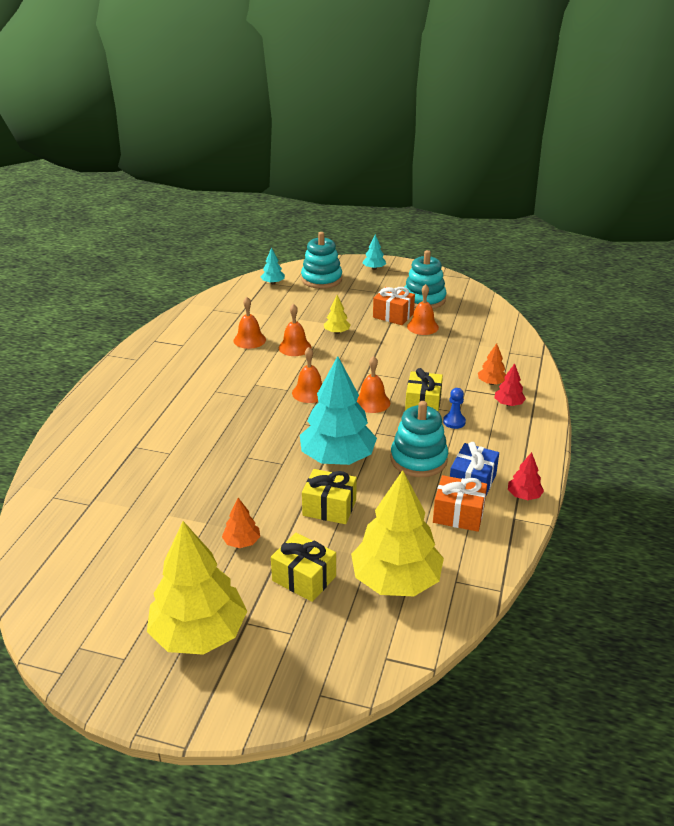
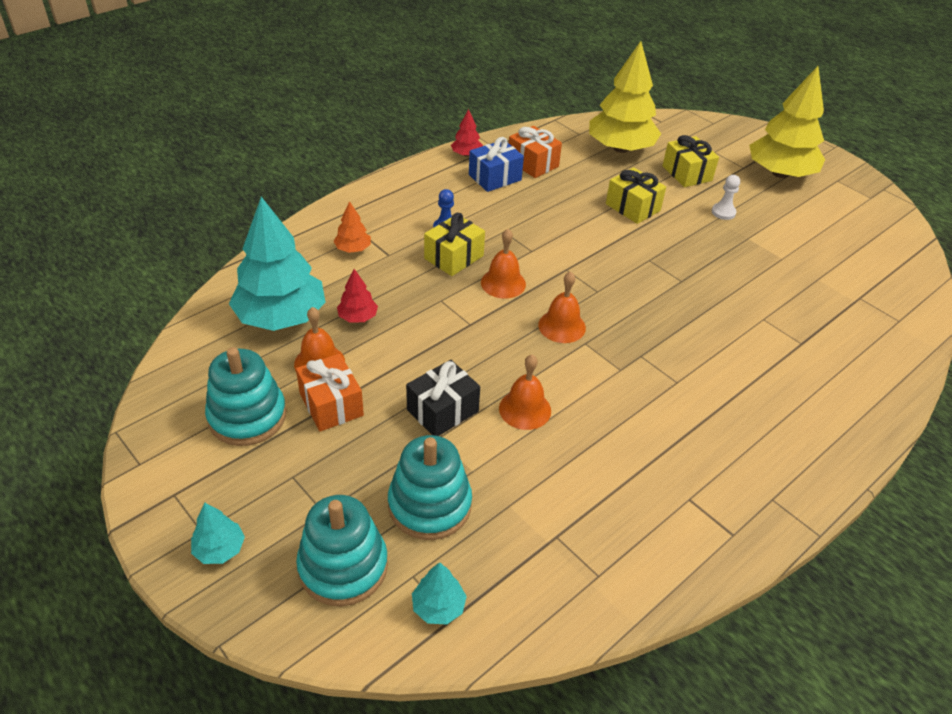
camera: 150 degrees left, 10 degrees up
orange tree [222,498,260,548] -> white pawn [712,175,740,220]
orange bell [233,297,266,349] -> none
turquoise tree [300,356,377,465] -> turquoise tree moved to [229,197,325,331]
yellow tree [324,295,351,334] -> black gift [406,360,480,436]
turquoise stacking toy [390,401,448,477] -> turquoise stacking toy moved to [388,435,472,540]
red tree [494,364,526,406] -> red tree moved to [337,269,378,323]

